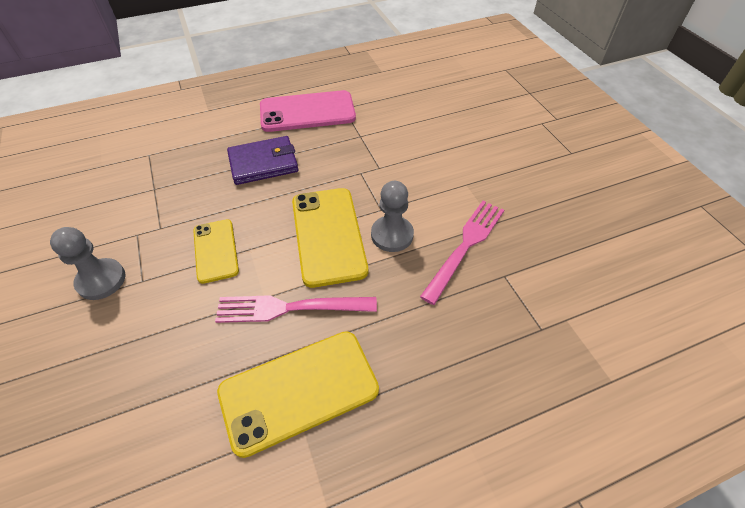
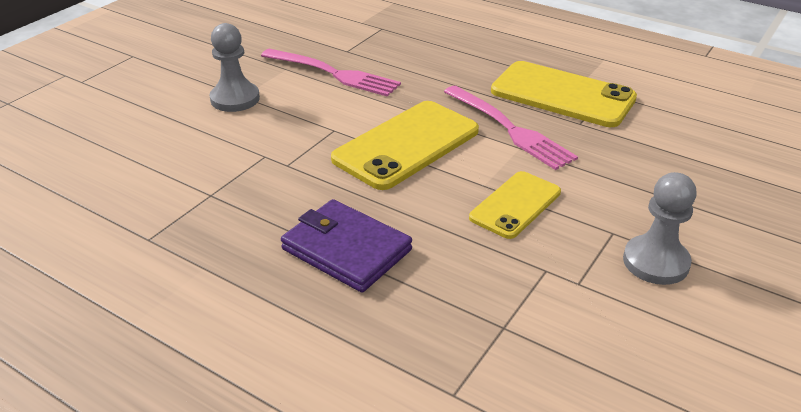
camera: 125 degrees left, 15 degrees down
pink phone [260,90,356,132] -> none
grey pawn [371,181,414,252] -> grey pawn moved to [210,23,260,112]
pink fork [420,201,504,305] -> pink fork turned 150 degrees counterclockwise [261,49,401,97]

